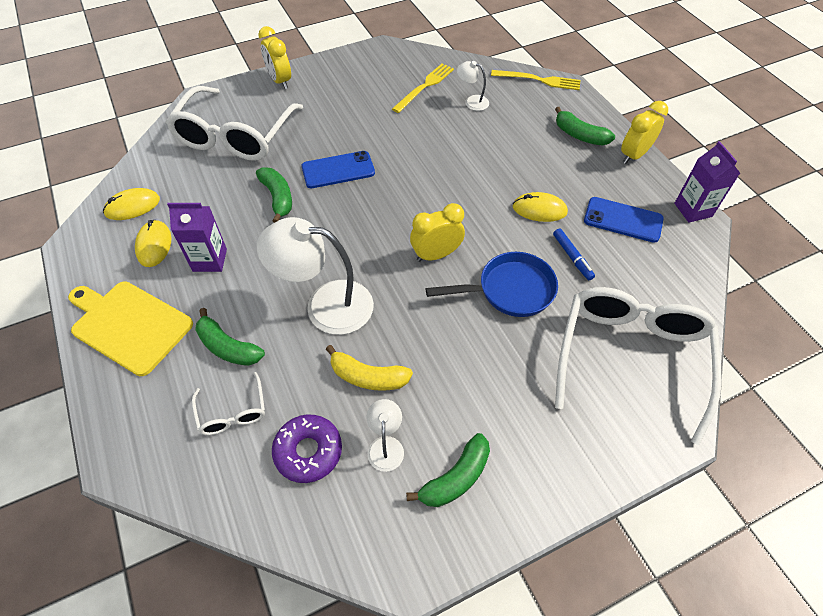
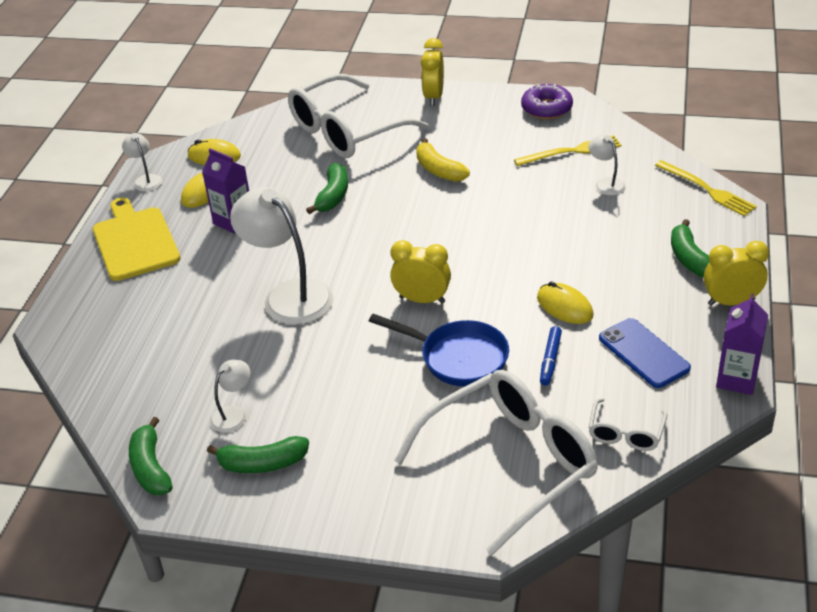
camera: 40 degrees right, 15 degrees down
white glasses [192,372,265,435] -> white glasses moved to [589,398,667,451]
green banana [195,308,265,366] -> green banana moved to [129,417,173,495]
purple donut [272,414,342,483] -> purple donut moved to [521,84,573,119]
blue phone [302,151,375,188] -> none
yellow banana [326,345,413,391] -> yellow banana moved to [416,138,470,182]
none -> white lamp [122,133,162,191]

